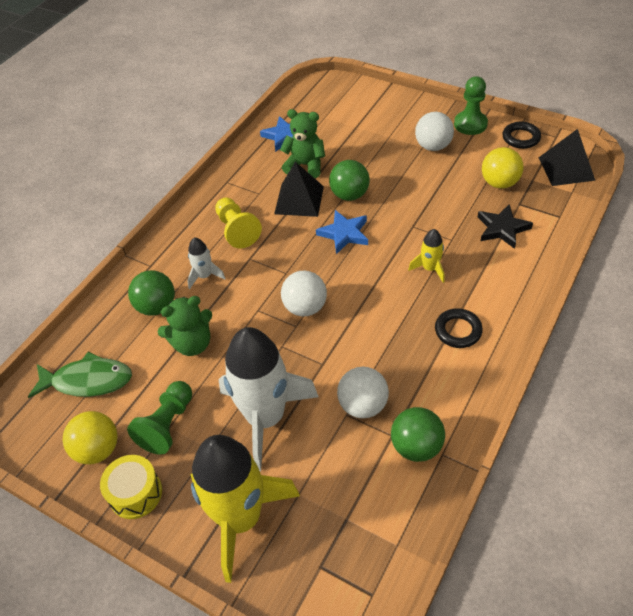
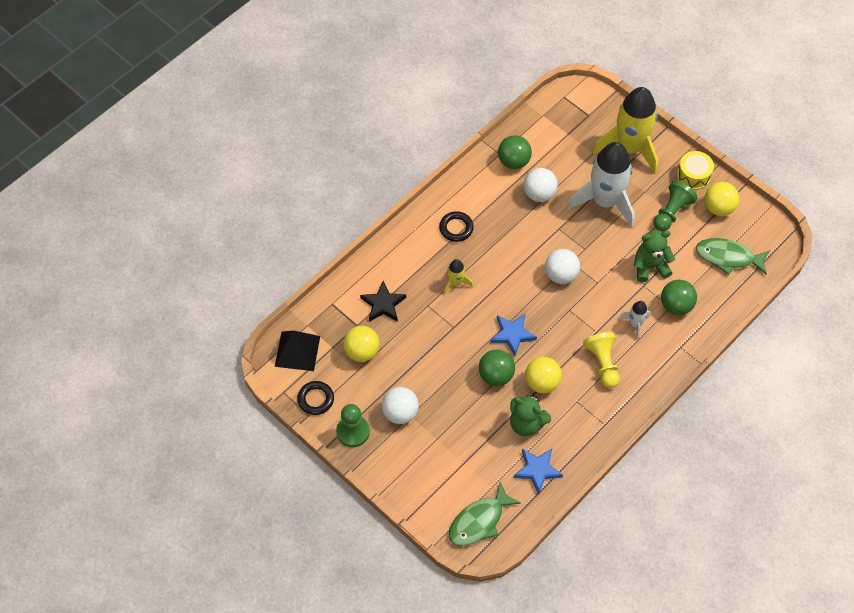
camera: 170 degrees left, 10 degrees up
black pyramid [274,162,324,217] -> yellow ball [525,357,562,393]
none -> green fish [449,482,521,546]

